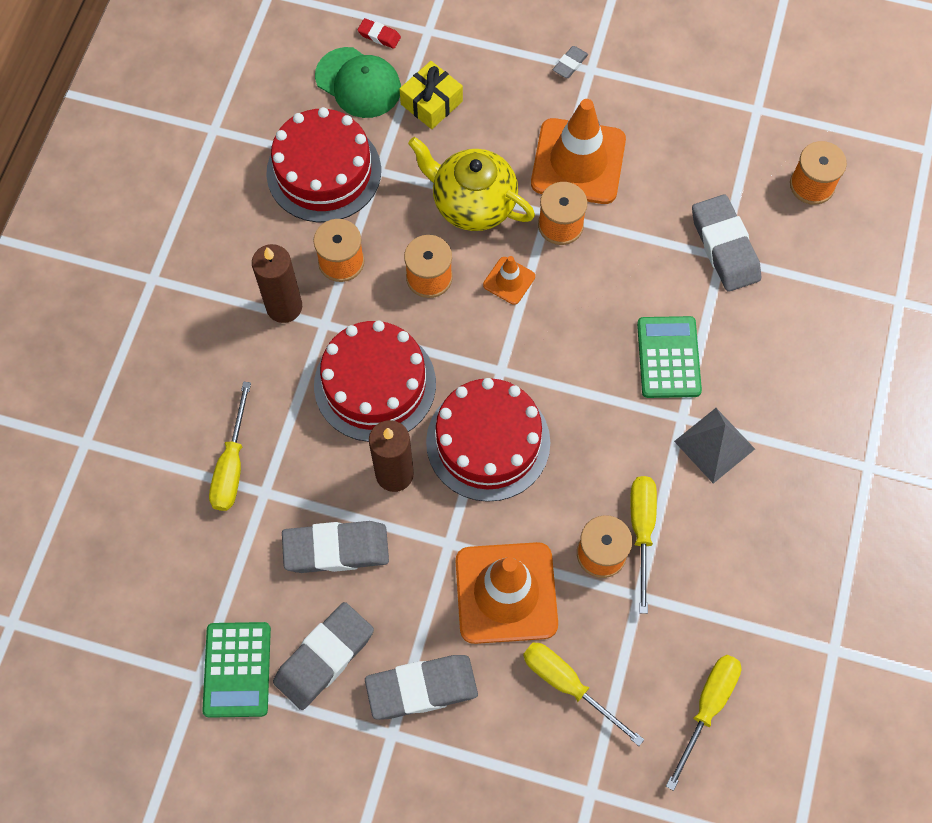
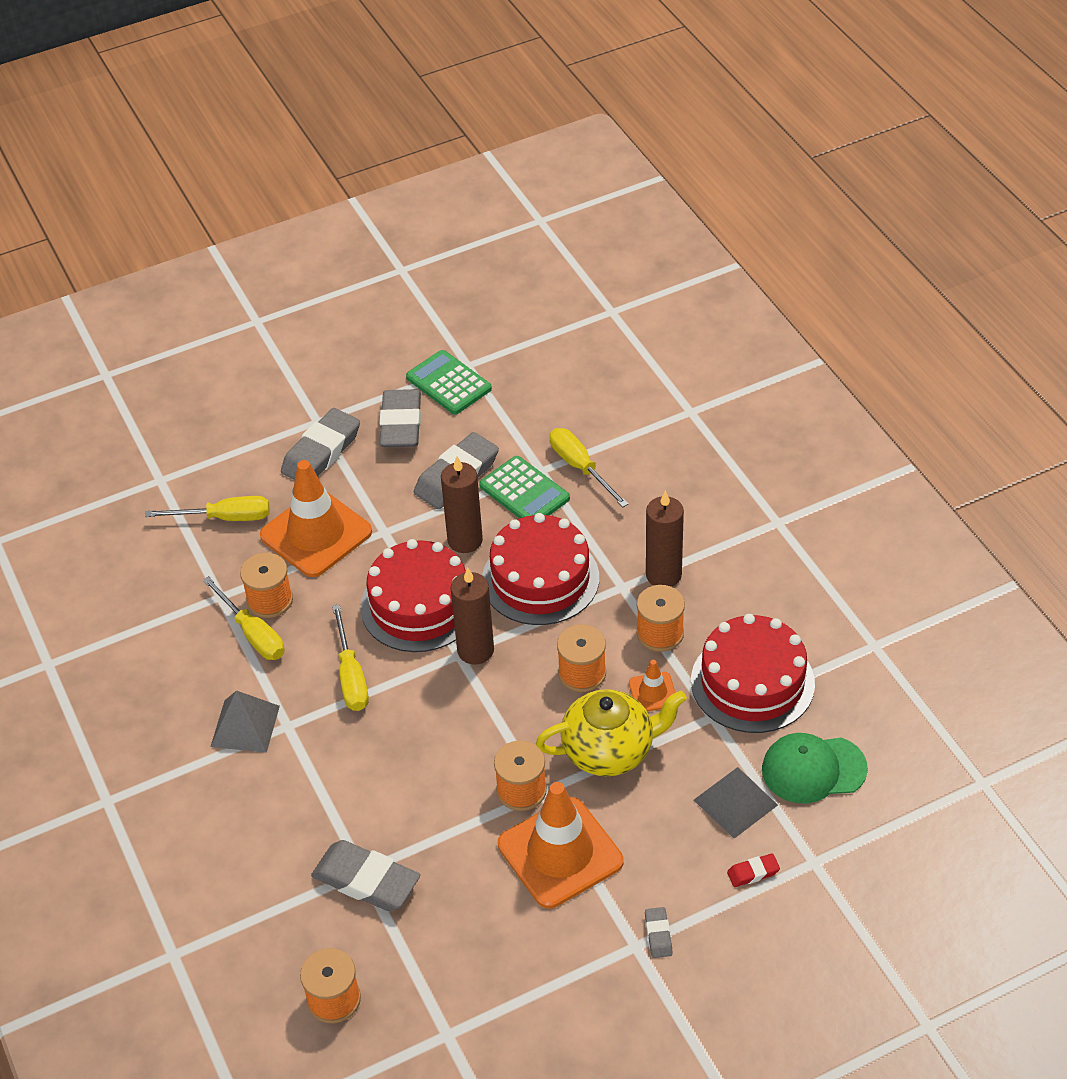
camera: 140 degrees right, 20 degrees down
red eraser [358,18,401,49] -> red eraser moved to [727,853,780,887]
yellow gift [399,61,463,129] -> grey pyramid [694,767,778,839]
orange traffic cone [483,256,535,305] -> orange traffic cone moved to [629,660,675,712]
green calculator [637,316,702,398] -> green calculator moved to [479,456,570,518]
yellow screwdriver [666,655,741,791] -> yellow screwdriver moved to [332,604,369,711]
none -> brown candle [450,567,494,665]

